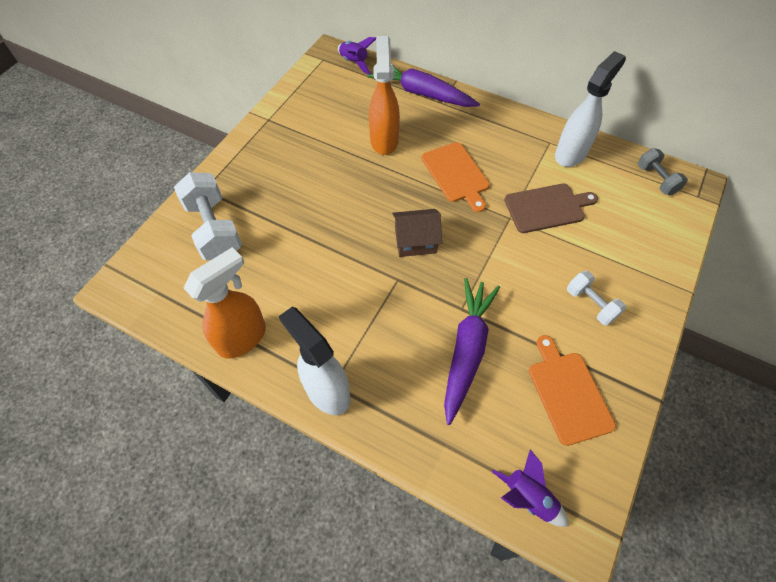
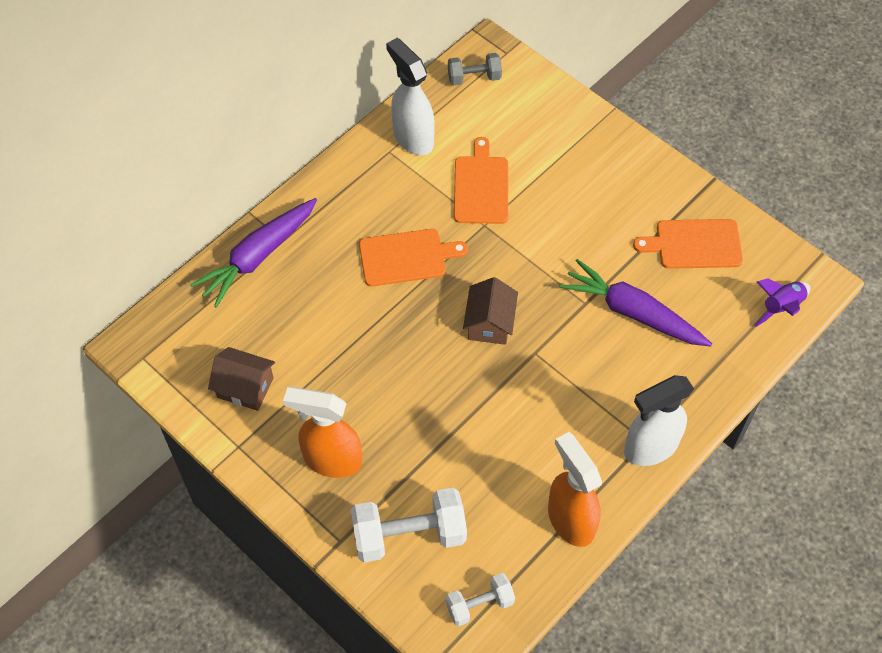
camera: 75 degrees left, 0 degrees up
purple rocket [338,37,376,75] -> none
orange spray bottle [369,36,400,155] -> orange spray bottle moved to [283,387,362,478]
brown cutting board [504,184,598,233] -> orange cutting board [454,137,508,224]
white dumbbell [567,271,626,325] -> white dumbbell moved to [446,573,515,626]
none -> brown house [208,347,275,411]

